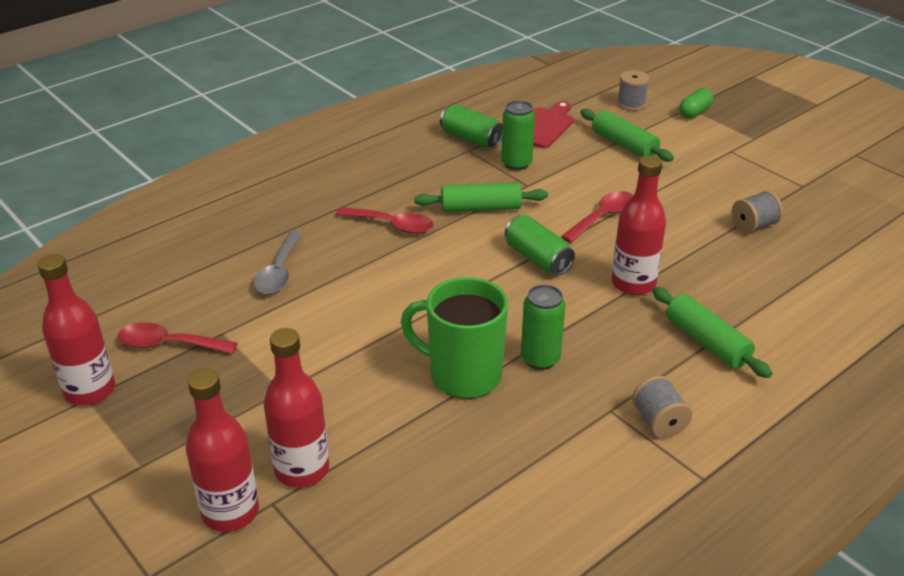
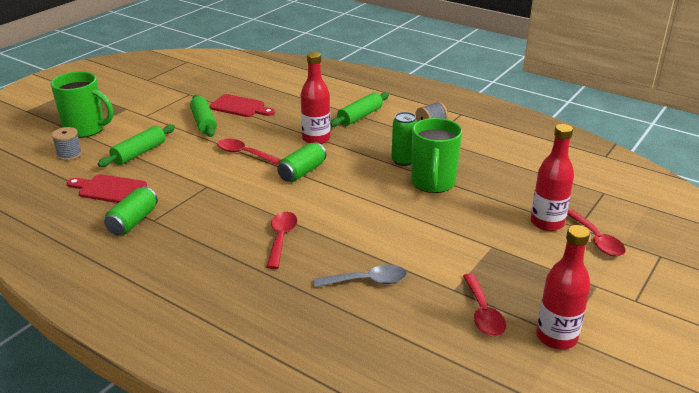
camera: 105 degrees left, 5 degrees down
red bottle [186,369,259,532] -> red spoon [567,210,626,257]
green rolling pin [414,182,548,212] -> green rolling pin moved to [190,95,217,137]
green can [501,100,535,170] -> none
green capsule [679,88,713,118] -> green mug [50,71,113,138]
grey spool [732,191,783,233] -> red cutting board [209,94,275,117]

